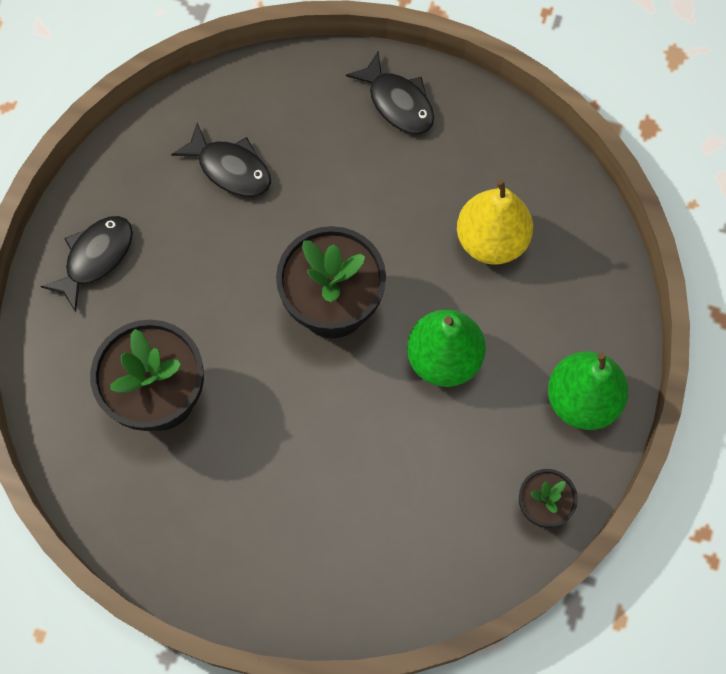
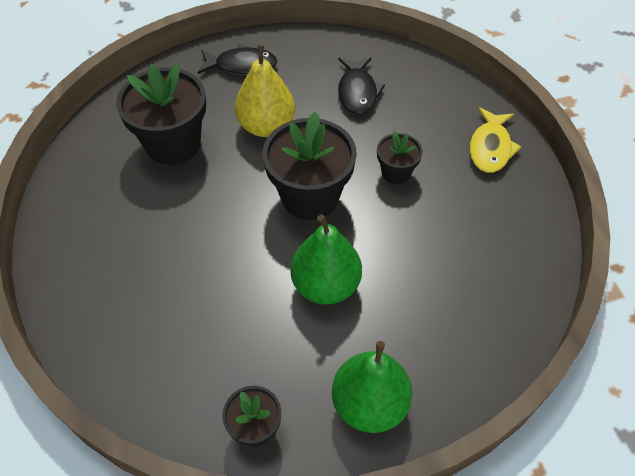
camera: 55 degrees right, 15 degrees down
black fish [346,52,434,134] -> yellow fish [469,107,522,173]
yellow pear [457,179,533,265] -> yellow pear moved to [235,44,295,137]
none -> black flower pot [377,131,423,184]

